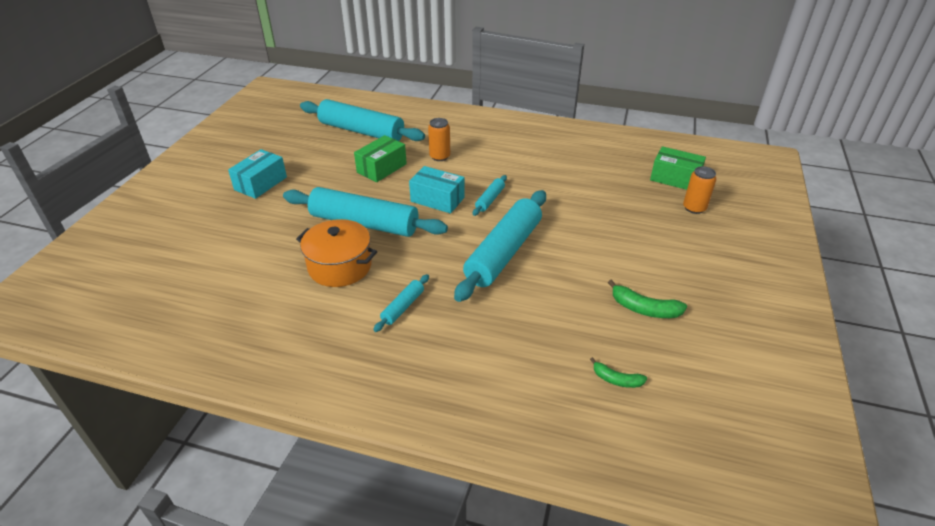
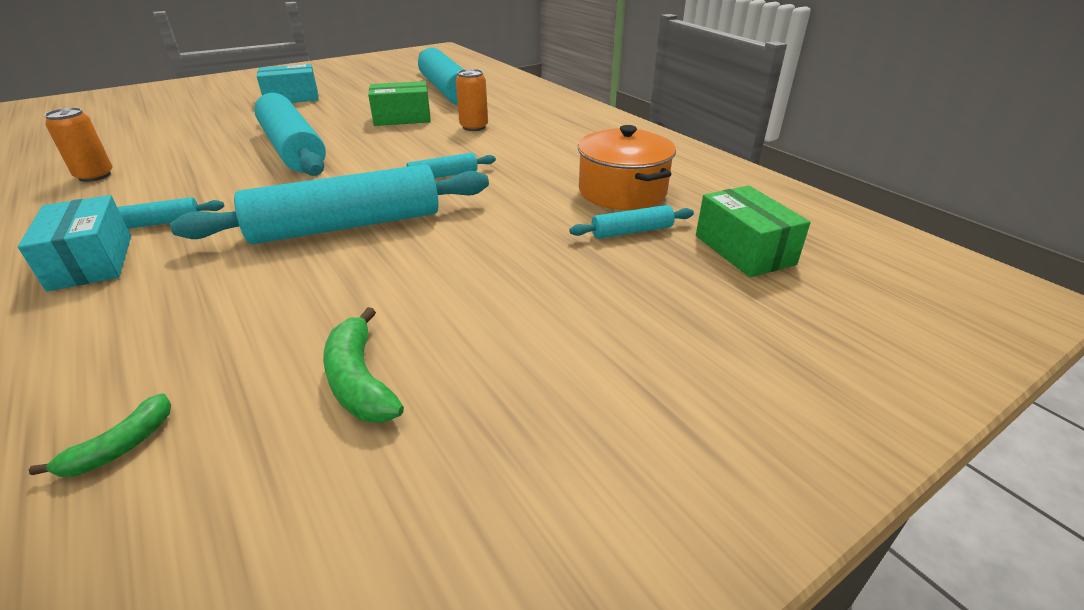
camera: 40 degrees right, 5 degrees down
orange pot [296,219,377,287] -> orange pot moved to [578,125,676,210]
turquoise box [409,166,465,214] -> turquoise box moved to [18,195,131,291]
green banana [590,357,647,388] -> green banana turned 120 degrees counterclockwise [29,393,171,477]
orange can [683,166,716,214] -> orange can moved to [44,108,113,182]
none -> turquoise rolling pin [569,205,694,239]

